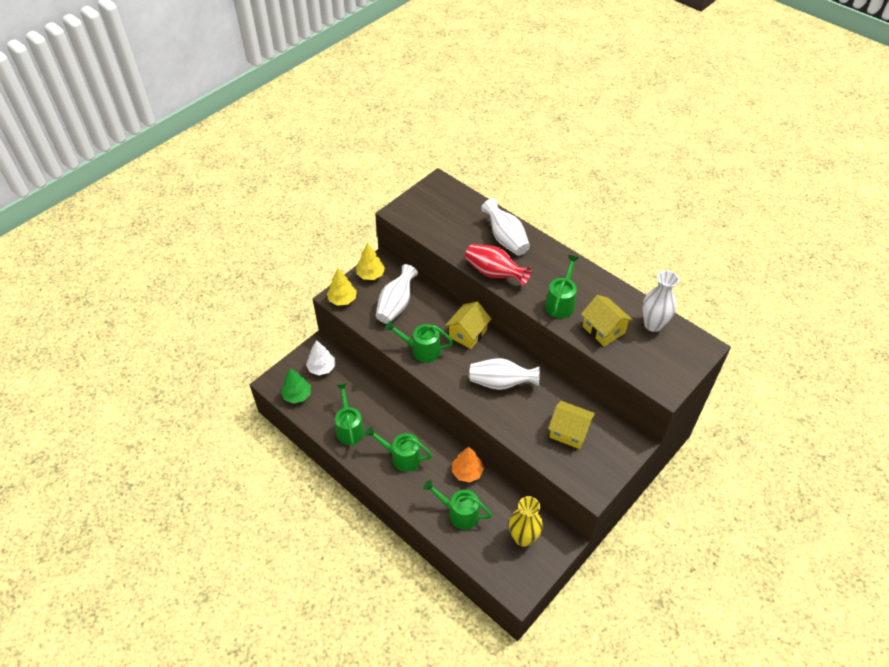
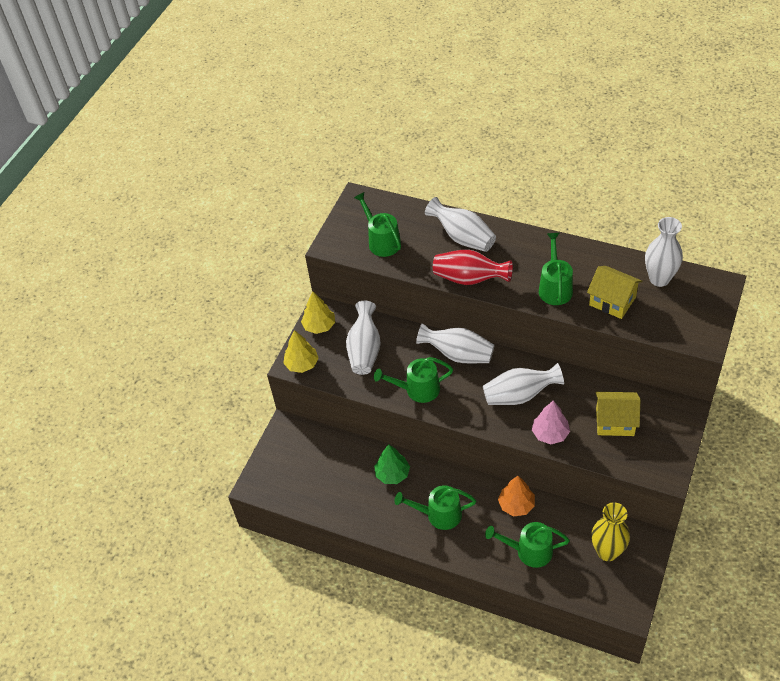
camera: 15 degrees left, 0 degrees up
green tree [281,368,311,404] -> green tree moved to [374,444,410,484]
white tree [306,340,335,375] -> none
green watering can [335,383,365,446] -> green watering can moved to [354,192,401,257]
yellow house [445,301,492,349] -> white vase [416,323,495,364]
none -> pink tree [532,401,570,444]

